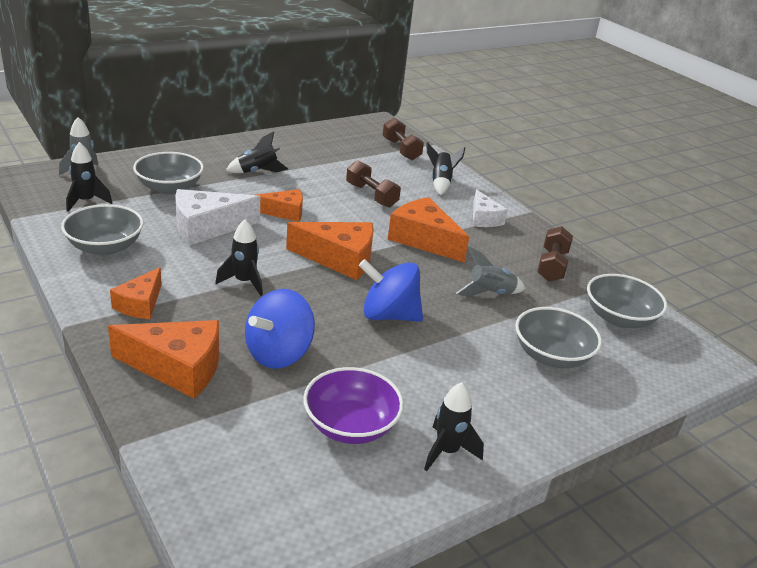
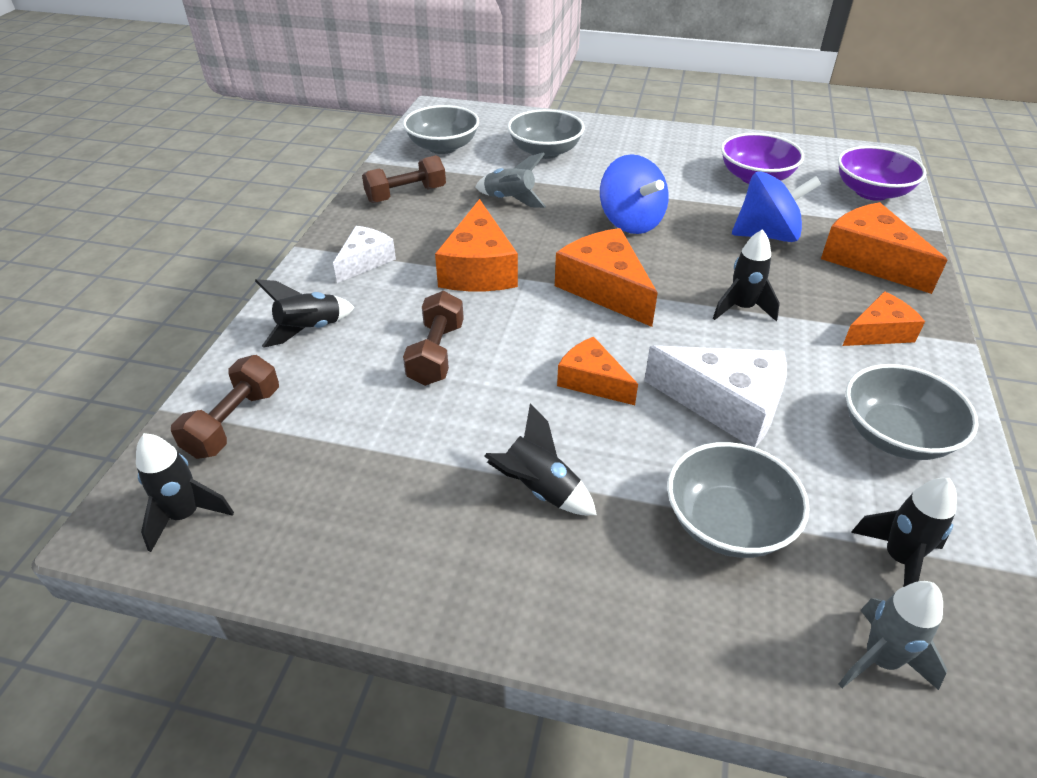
camera: 130 degrees left, 10 degrees up
black rocket [424,382,484,471] -> black rocket moved to [136,433,234,552]
none -> purple bowl [838,146,927,201]

